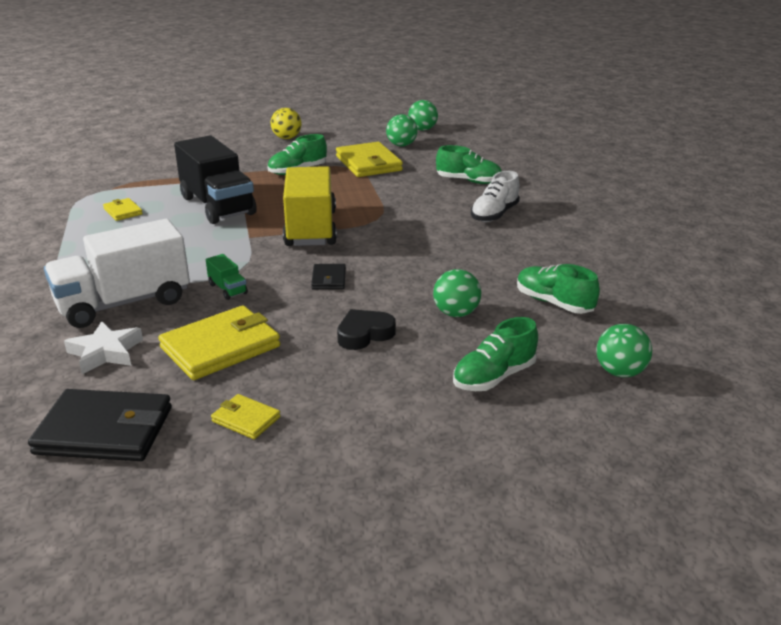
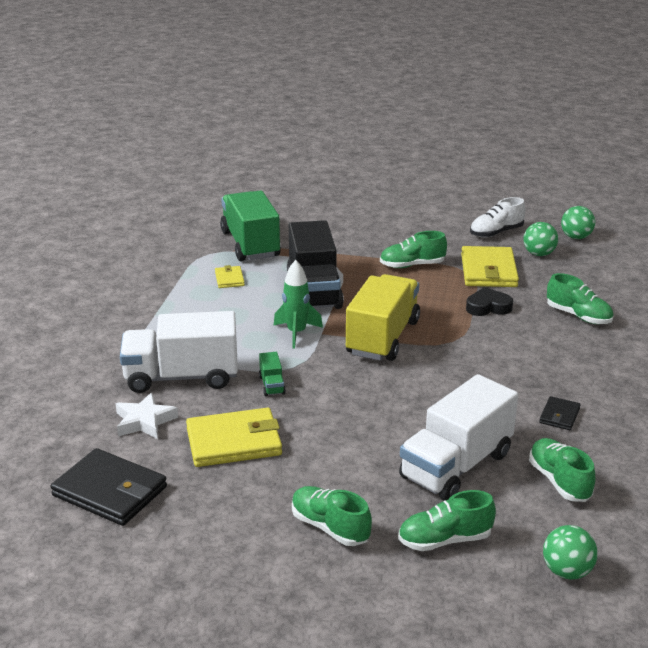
camera: 25 degrees right, 0 degrees up
yellow wallet [211,394,281,439] -> none
yellow ball [271,108,302,139] -> none
black wallet [311,264,346,289] -> black wallet moved to [539,396,581,430]
black heart [337,309,396,350] -> black heart moved to [466,287,513,316]
green ball [433,269,481,317] -> white truck [399,374,518,500]
white shoe [471,171,520,222] -> white shoe moved to [470,197,525,238]
none -> green truck [220,190,281,261]
none -> green rocket [273,260,323,349]
none -> green shoe [292,486,372,546]

